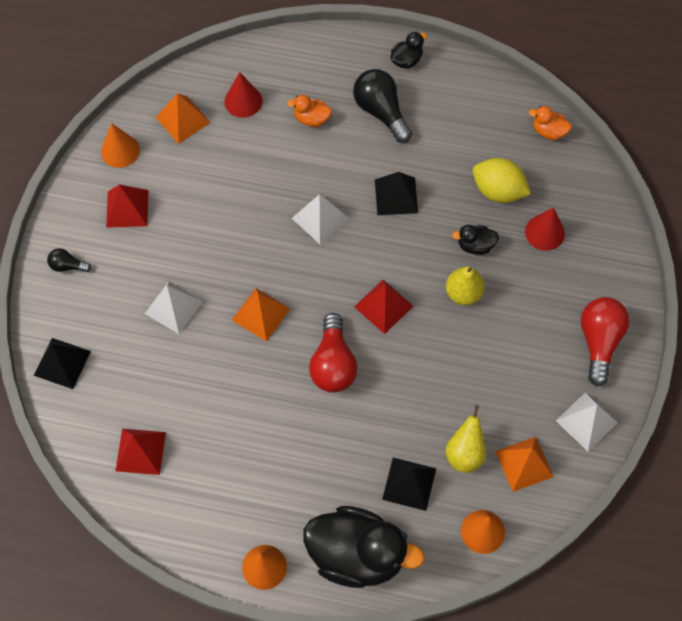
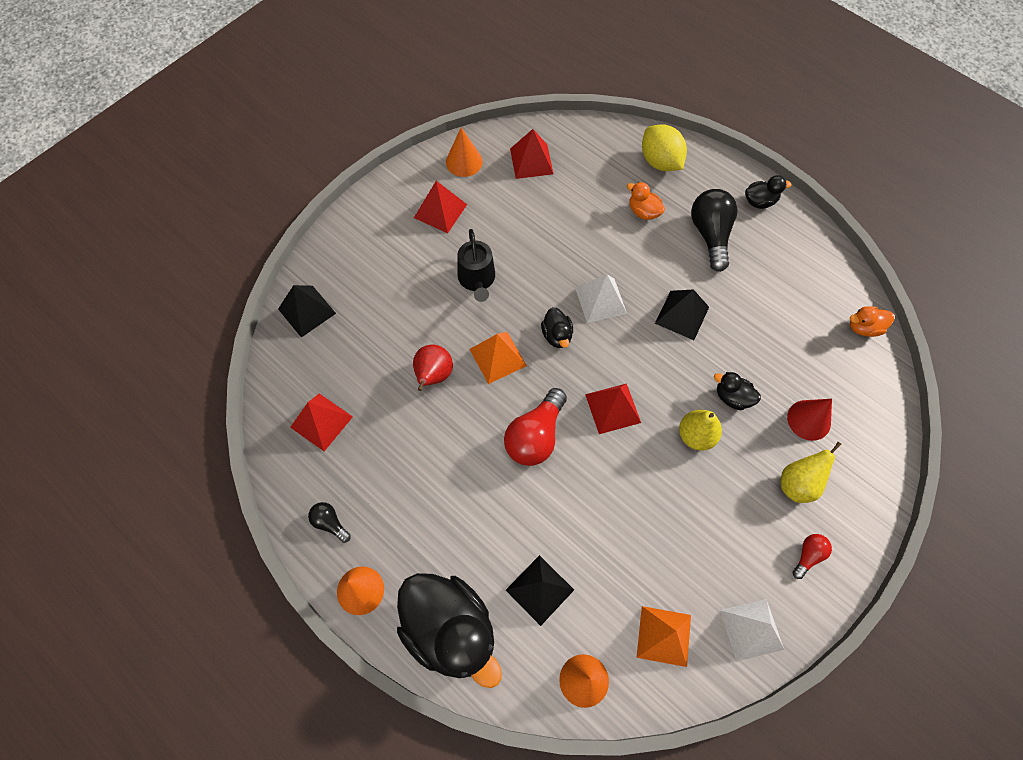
camera: 30 degrees right, 0 degrees up
black light bulb [47,248,91,272] -> black light bulb moved to [308,502,351,543]
white pyramid [145,281,203,334] -> none
orange pyramid [156,93,211,144] -> red pyramid [510,129,554,179]
red cone [224,72,263,118] -> none
yellow pear [445,405,486,473] -> yellow pear moved to [781,442,841,503]
yellow lemon [473,158,531,203] -> yellow lemon moved to [642,124,687,171]
orange duck [529,106,572,140] -> orange duck turned 60 degrees counterclockwise [850,306,894,337]
red light bulb [581,297,630,386] -> red light bulb [792,534,832,579], size x0.51
none -> red pear [413,345,453,391]
none -> black watering can [457,229,495,302]
none -> black duck [541,307,573,348]

